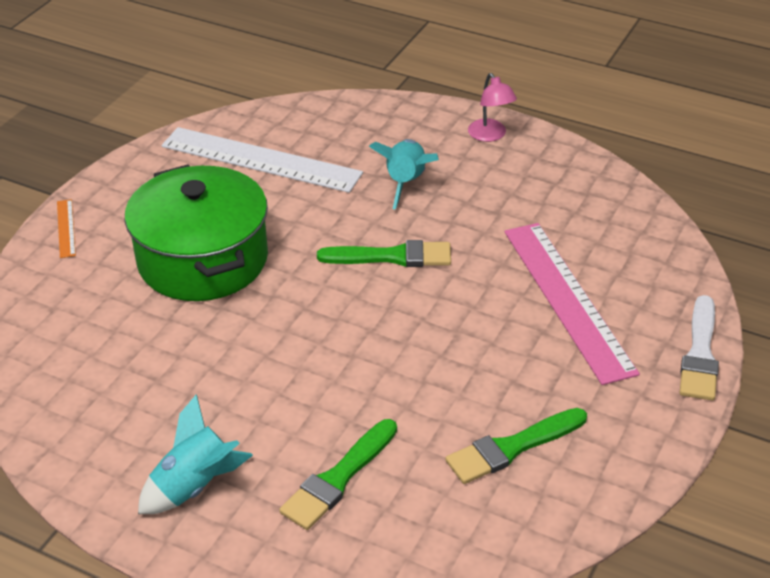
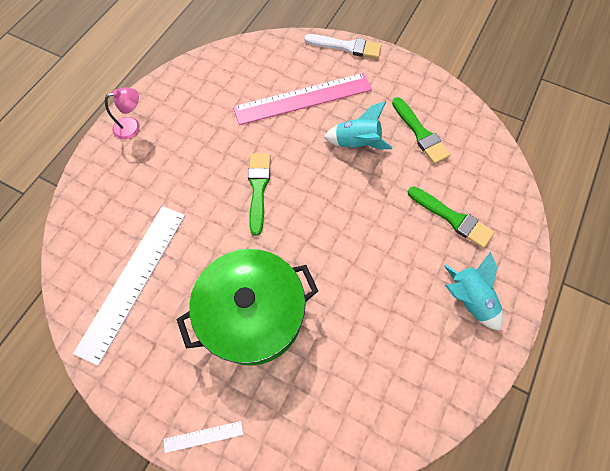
camera: 90 degrees left, 25 degrees up
orange ruler [57,199,76,258] -> white ruler [164,421,243,453]
turquoise rocket [369,139,439,210] -> turquoise rocket moved to [324,101,392,149]

